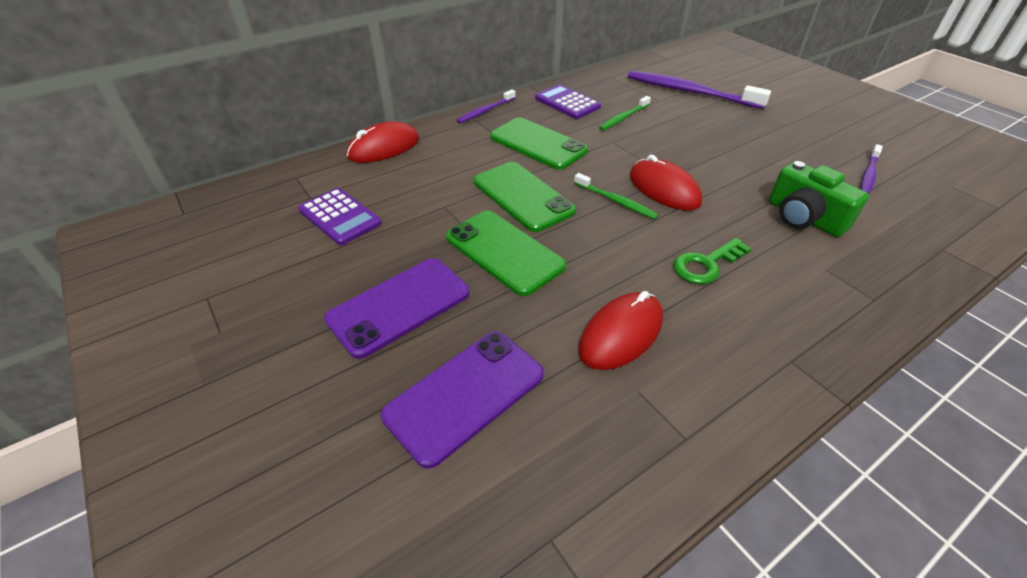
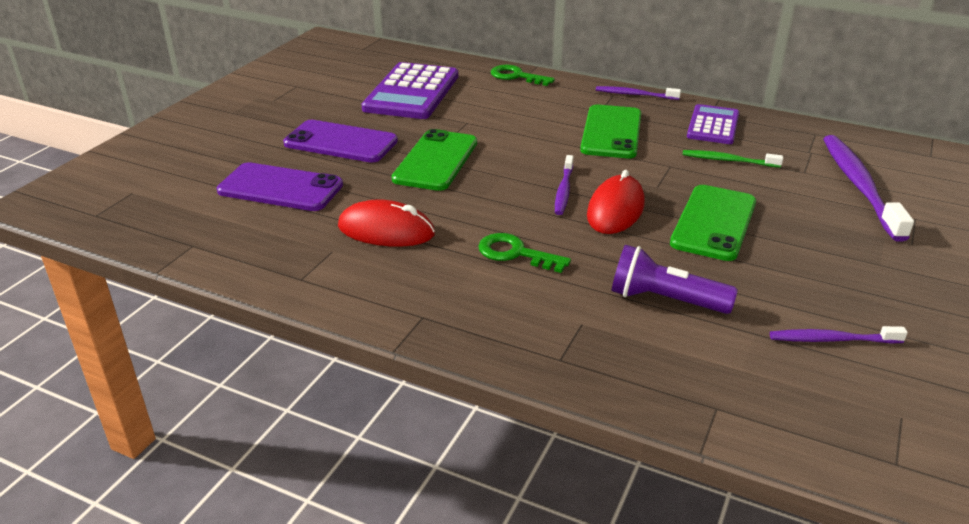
camera: 60 degrees right, 10 degrees down
purple calculator [298,188,382,245] -> purple calculator [362,62,458,119], size x1.64
red mouse [347,121,419,163] -> green key [491,65,555,86]
green phone [474,162,576,232] -> green phone moved to [670,185,756,261]
green toothbrush [574,173,659,219] -> purple toothbrush [555,155,574,215]
green camera [769,161,869,237] -> purple flashlight [612,245,738,314]

